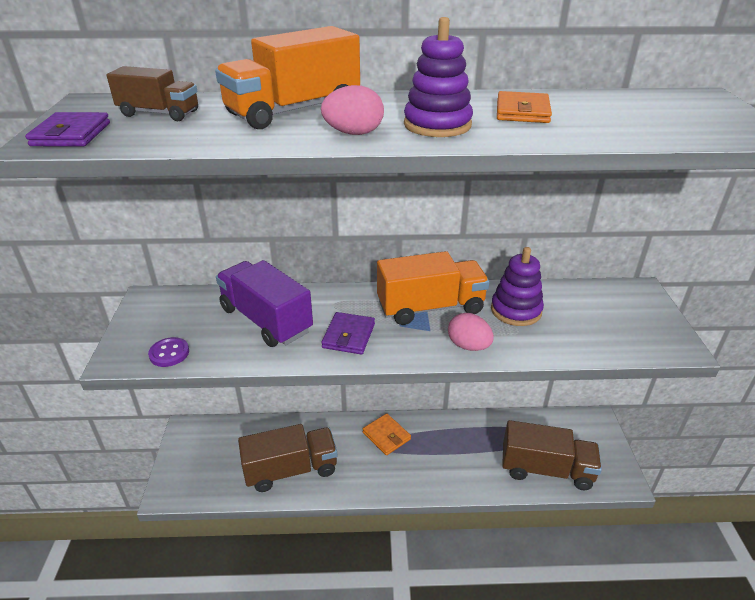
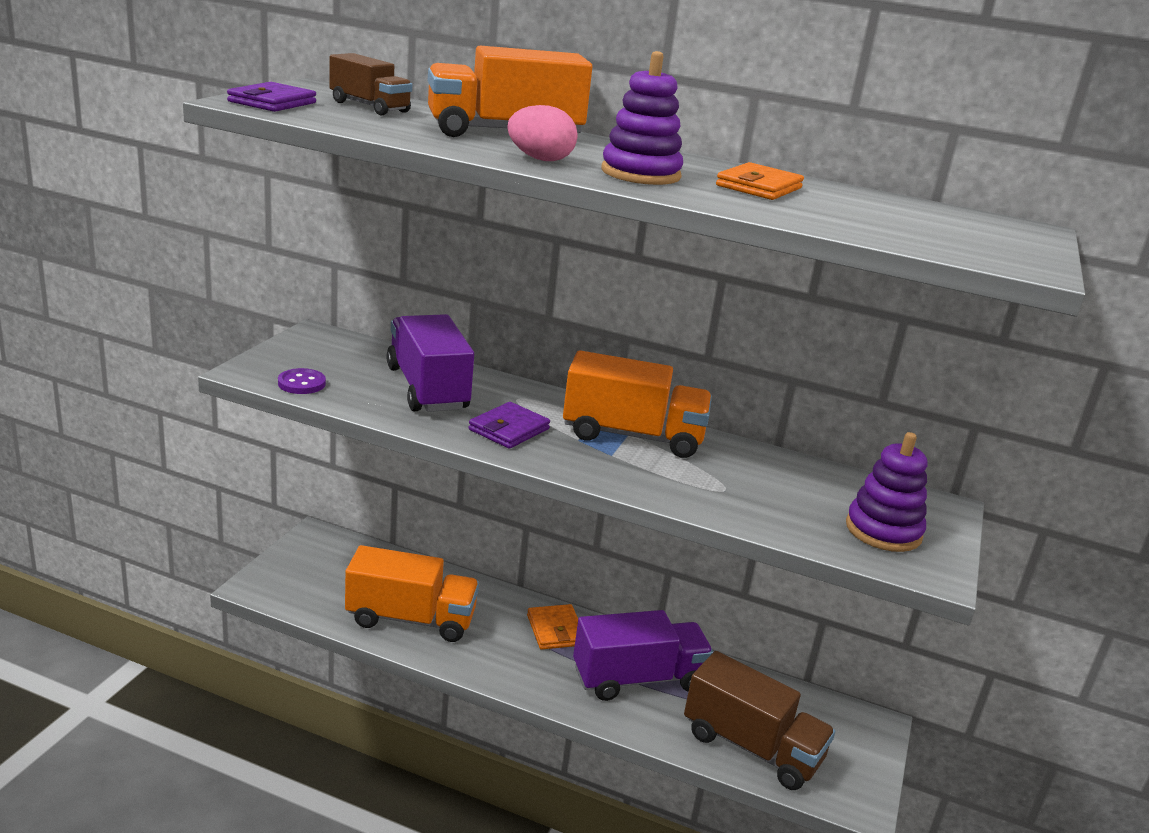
camera: 20 degrees right, 10 degrees down
brown truck [238,424,337,492] -> orange truck [345,545,479,642]
pink egg [448,313,494,351] -> none
purple stacking toy [491,247,544,326] -> purple stacking toy moved to [846,432,927,552]
none -> purple truck [573,610,713,701]

